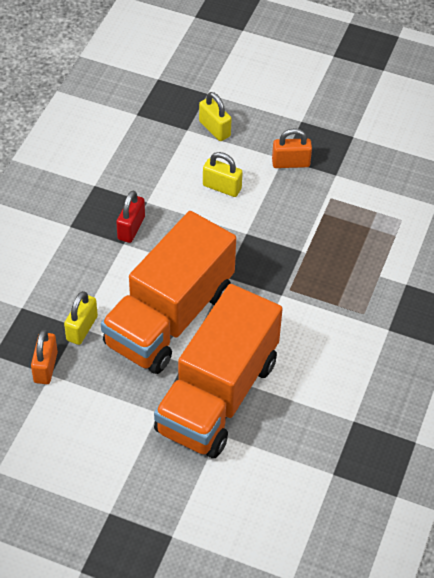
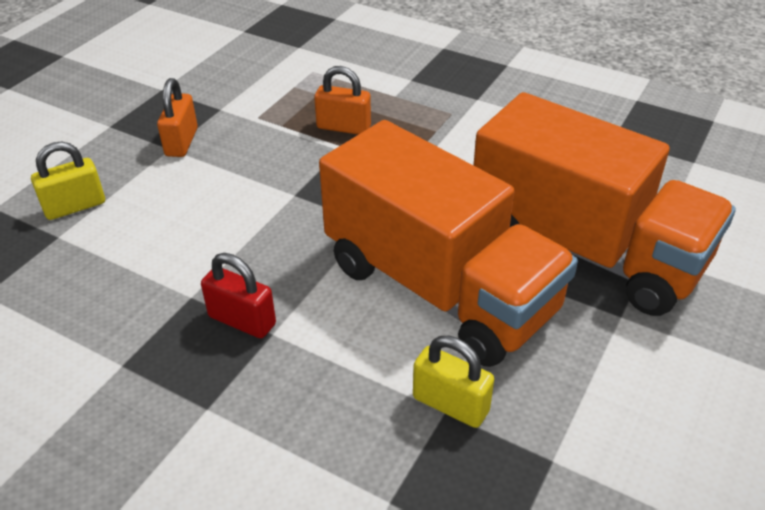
camera: 80 degrees left, 10 degrees down
orange padlock [31,330,58,384] -> orange padlock moved to [314,66,371,135]
yellow padlock [203,152,243,197] -> none

